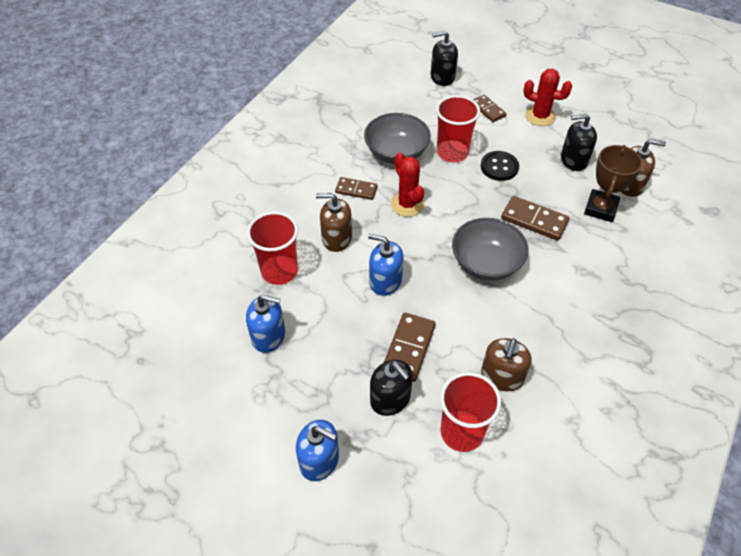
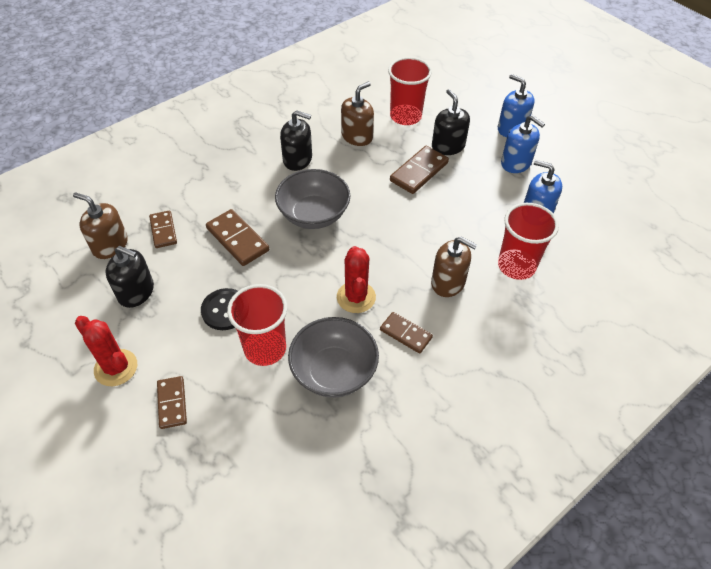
camera: 160 degrees left, 0 degrees up
blue soap dispenser [368,234,403,296] -> blue soap dispenser moved to [501,115,545,173]
black soap dispenser [431,31,458,86] -> black soap dispenser moved to [280,110,312,171]
brown trophy [584,145,643,222] -> brown domino [149,210,177,248]

